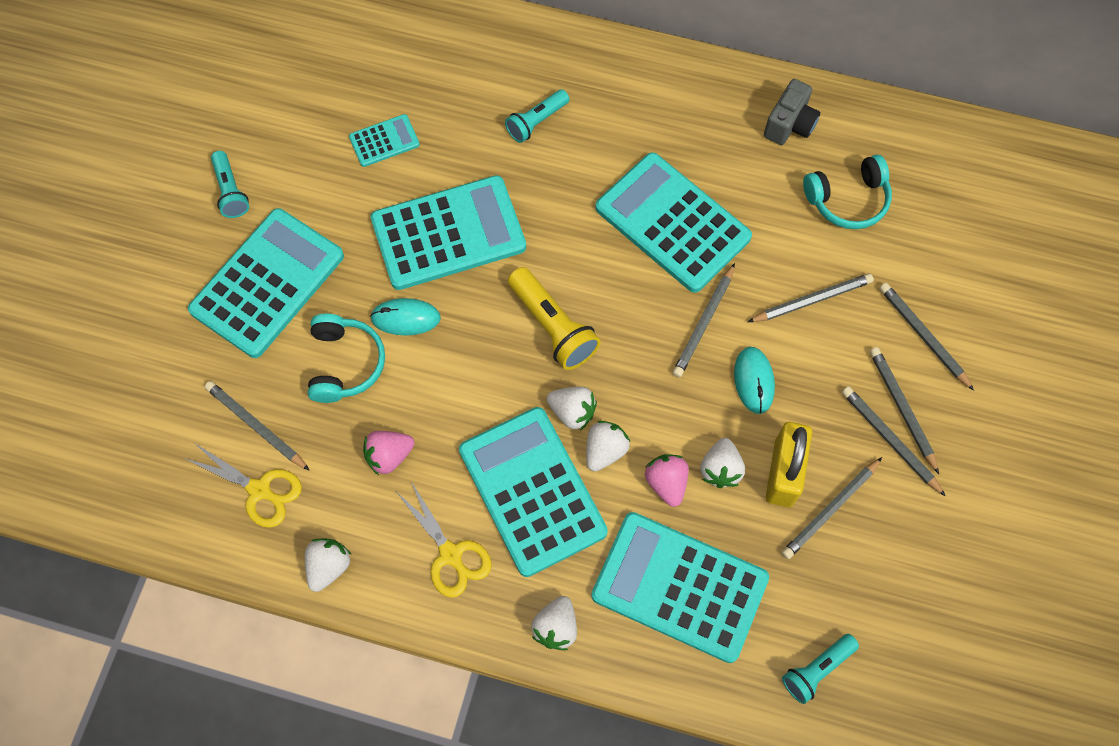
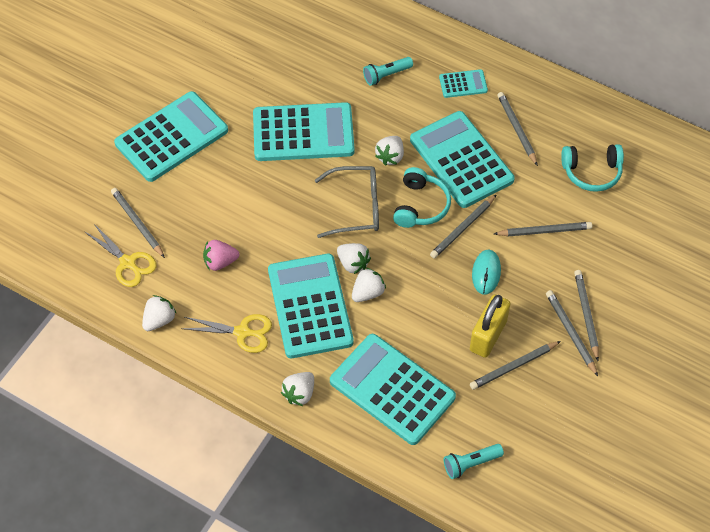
camera: 15 degrees right, 10 degrees down
turquoise flashlight [211,151,249,218] -> none
turquoise headphones [308,314,385,403] -> turquoise headphones moved to [393,167,451,228]
turquoise calculator [349,114,420,167] -> turquoise calculator moved to [439,69,488,98]
turquoise mouse [370,298,441,336] -> none
yellow scissors [397,481,492,598] -> yellow scissors turned 60 degrees counterclockwise [182,314,272,353]
yellow flashlight [508,267,601,370] -> grey glasses [315,166,379,238]
pink strawberry [645,455,689,507] -> none
white strawberry [700,438,745,488] -> white strawberry moved to [375,136,404,166]
grey camera [764,79,820,145] -> none
grey pencil [879,283,974,391] -> grey pencil moved to [497,92,538,166]

